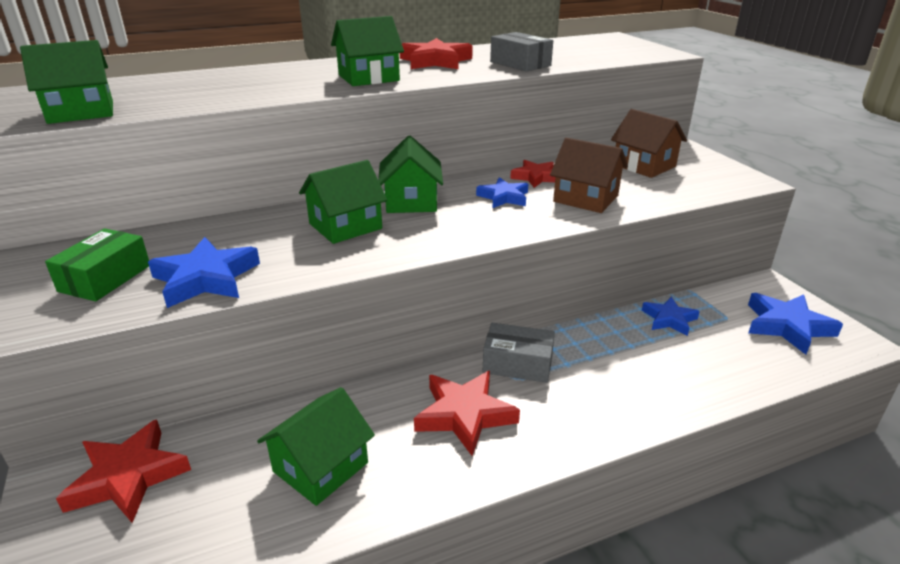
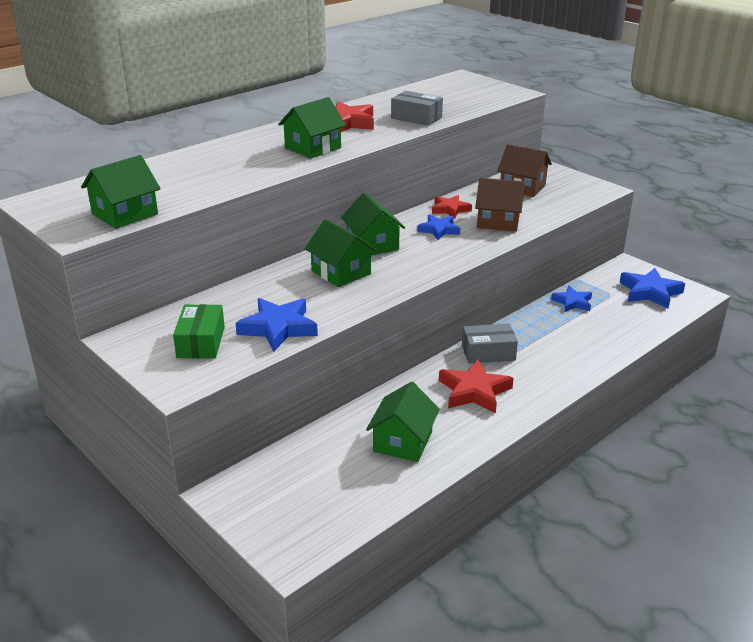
camera: 20 degrees left, 0 degrees up
red star [56,419,191,523] -> none
green house [299,160,387,244] -> green house turned 75 degrees counterclockwise [305,219,377,287]

